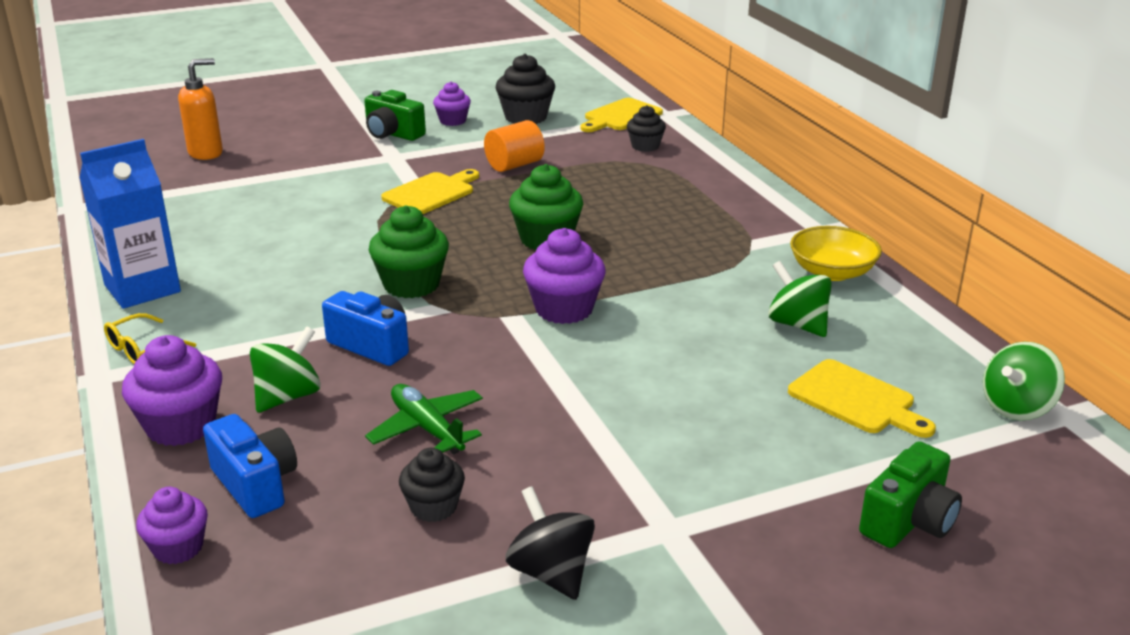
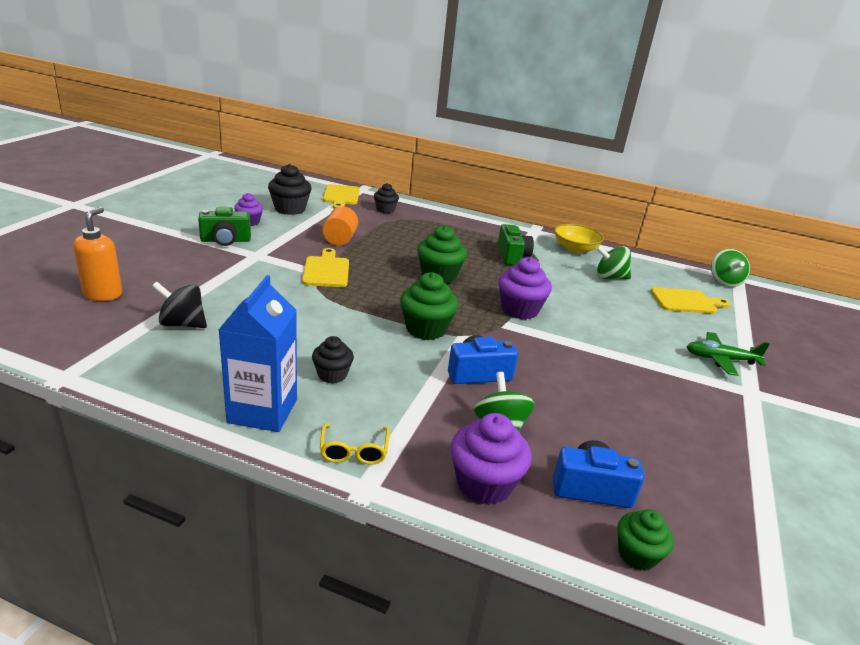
camera: 50 degrees left, 0 degrees up
purple cupcake [136,487,208,564] -> green cupcake [618,509,674,571]
green plane [365,384,483,454] -> green plane moved to [687,332,770,376]
black cupcake [399,448,465,522] -> black cupcake moved to [312,336,354,383]
black spinning top [506,486,595,600] -> black spinning top moved to [152,282,207,328]
green camera [859,441,962,548] -> green camera moved to [498,224,534,265]

